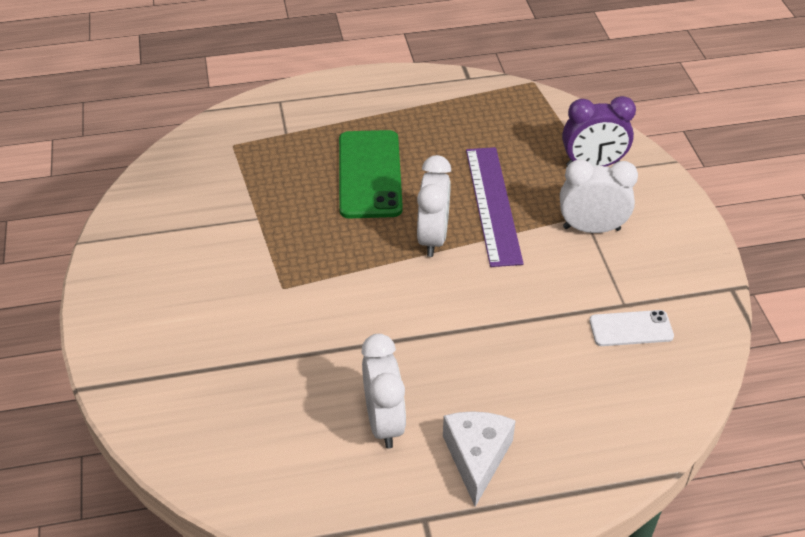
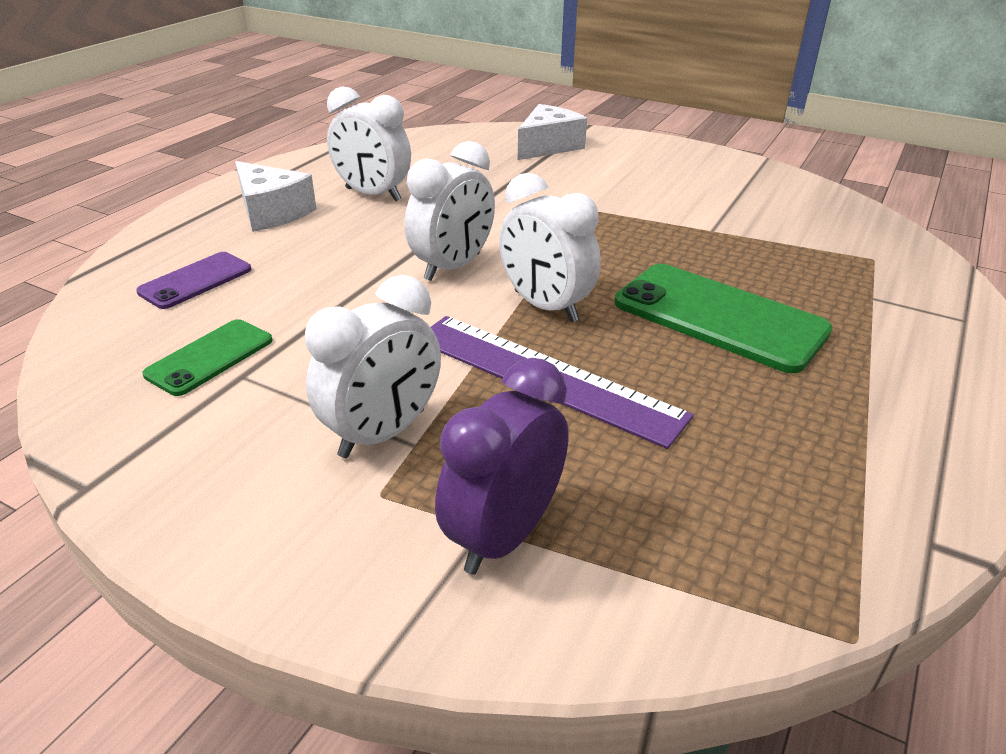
camera: 130 degrees right, 10 degrees down
white phone [589,310,674,346] -> green phone [142,319,273,396]
none -> purple phone [136,252,251,309]
none -> white clock [405,141,495,281]
none -> white cheese [518,104,587,160]

